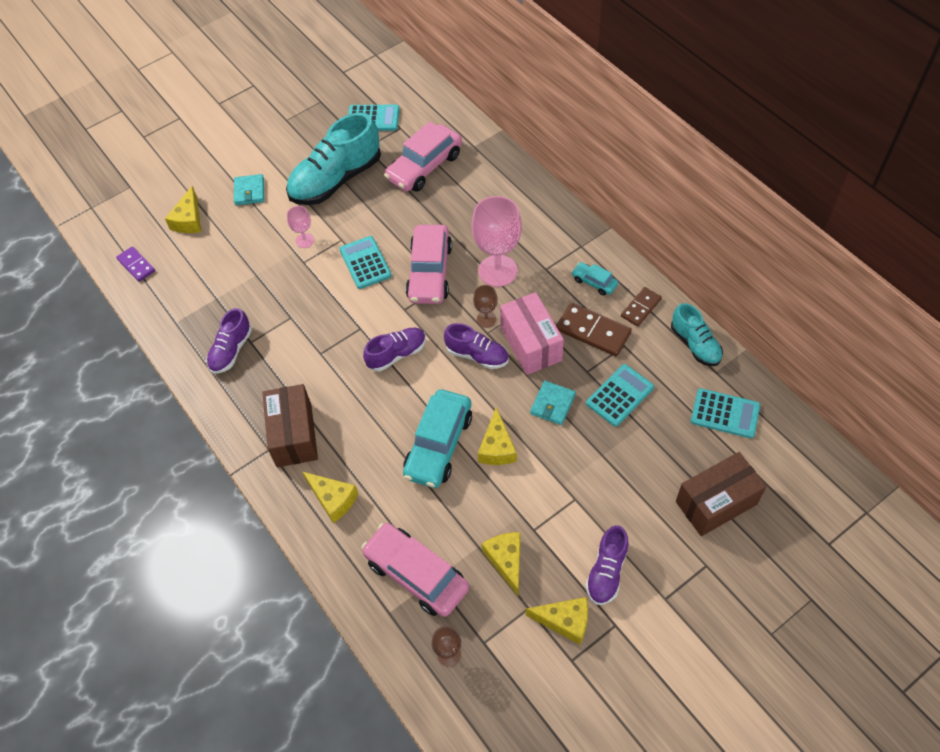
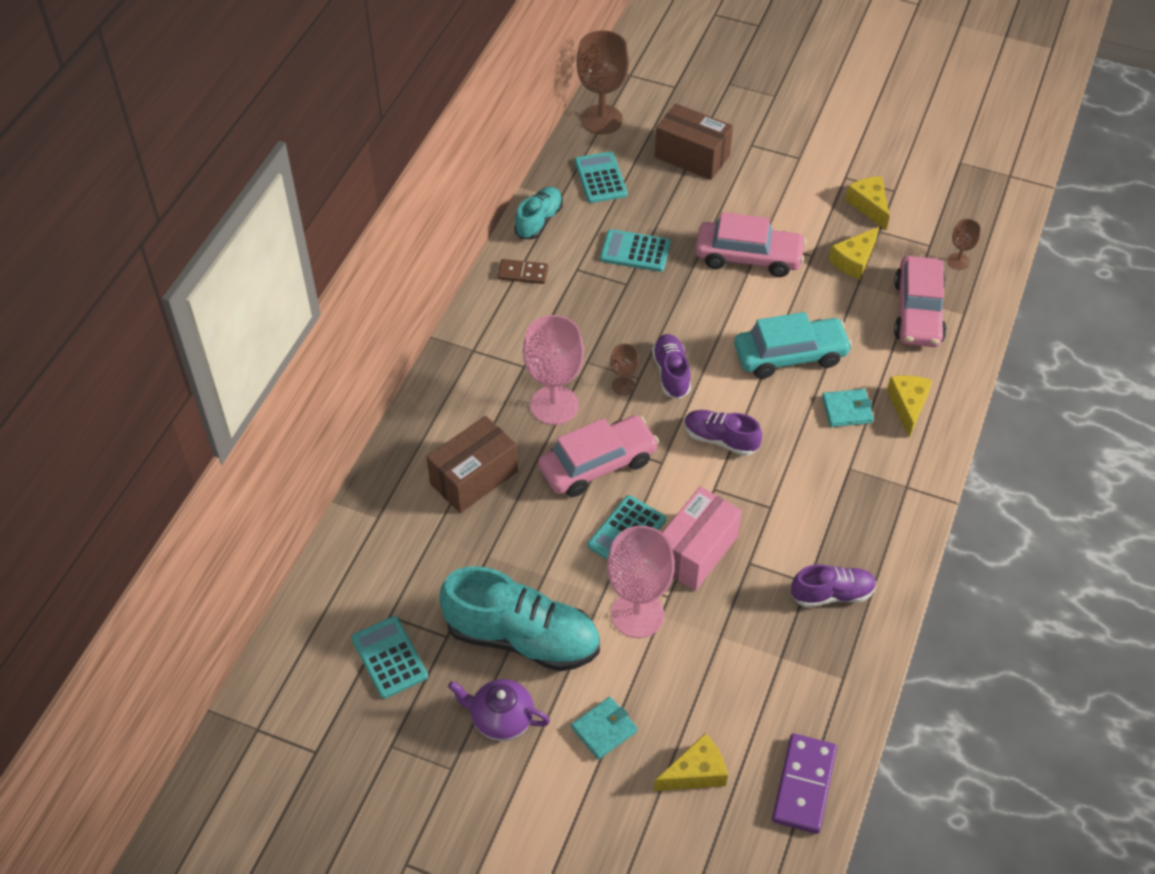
camera: 125 degrees left, 5 degrees down
purple domino [116,246,155,282] -> purple domino [772,733,837,834], size x1.58
brown box [262,384,318,467] -> brown box moved to [427,416,518,513]
pink goblet [287,206,314,248] -> pink goblet [607,526,675,638], size x2.06
pink car [384,122,462,192] -> pink car moved to [696,212,807,277]
yellow cheese [478,407,517,465] -> none
pink box [500,292,564,375] -> pink box moved to [662,486,742,591]
turquoise wallet [530,381,576,425] -> turquoise wallet moved to [822,389,874,427]
brown domino [556,303,632,356] -> none
turquoise car [571,262,618,296] -> none
purple shoe [586,525,629,605] -> none
none -> purple teapot [448,679,550,741]
none -> brown goblet [576,30,629,134]

